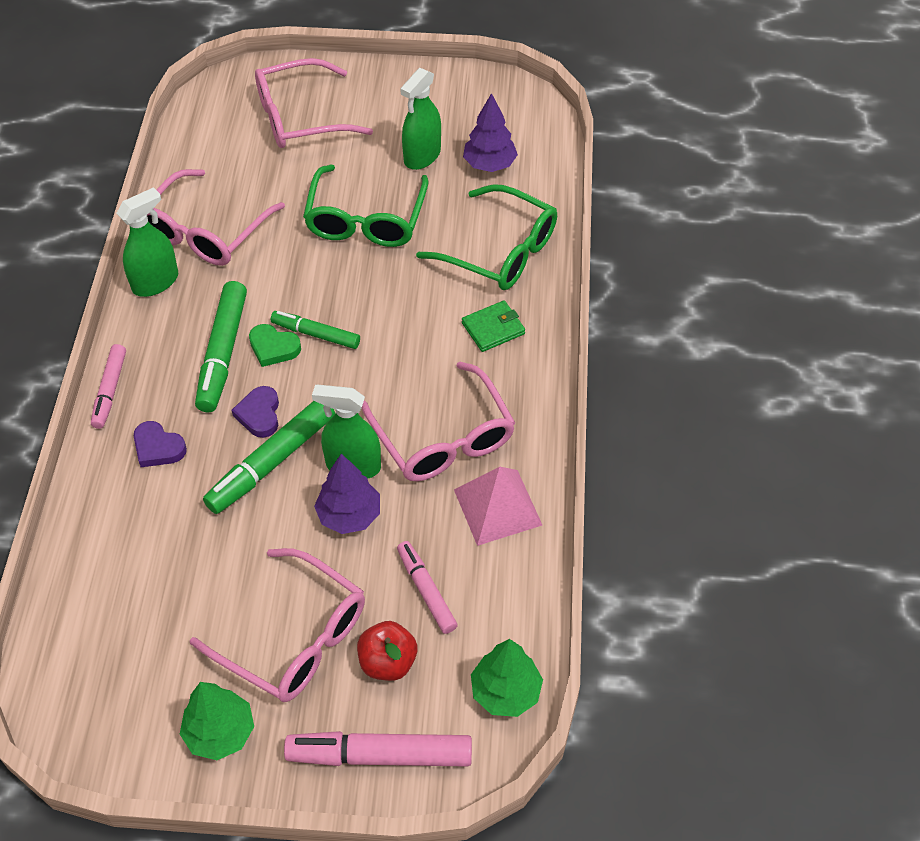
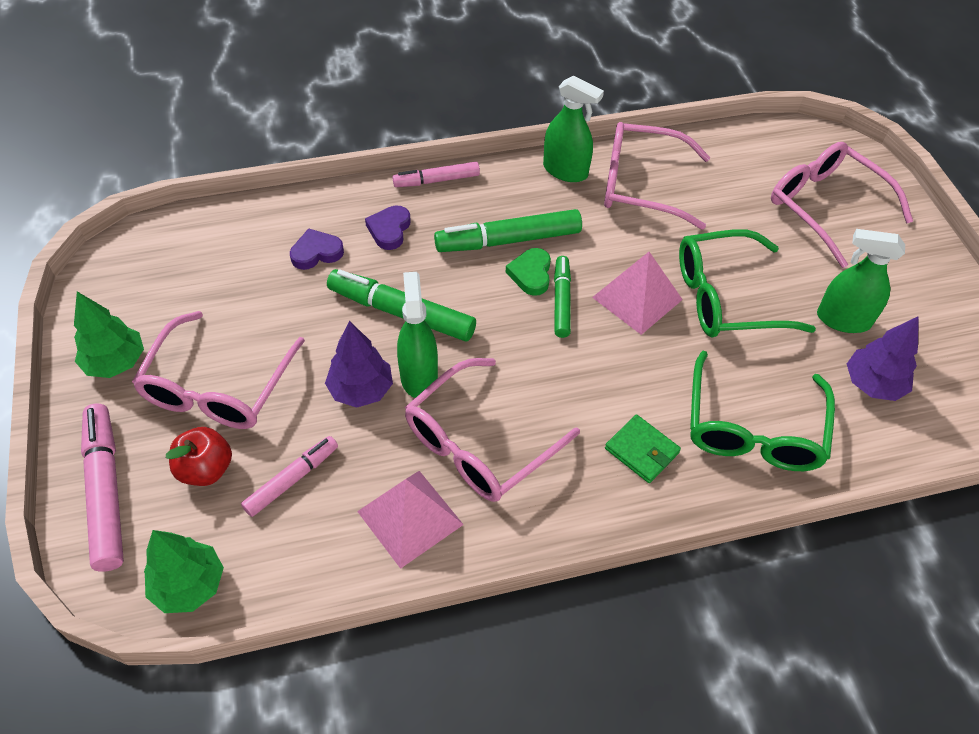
camera: 70 degrees right, 0 degrees up
purple heart [232,386,279,438] -> purple heart moved to [290,228,344,270]
none -> pink pyramid [592,252,683,335]

